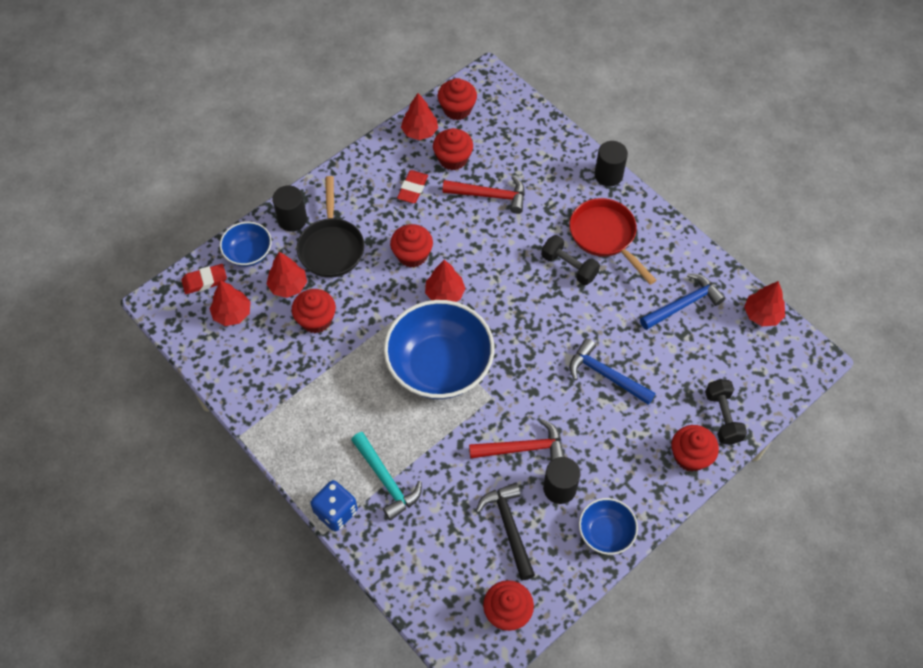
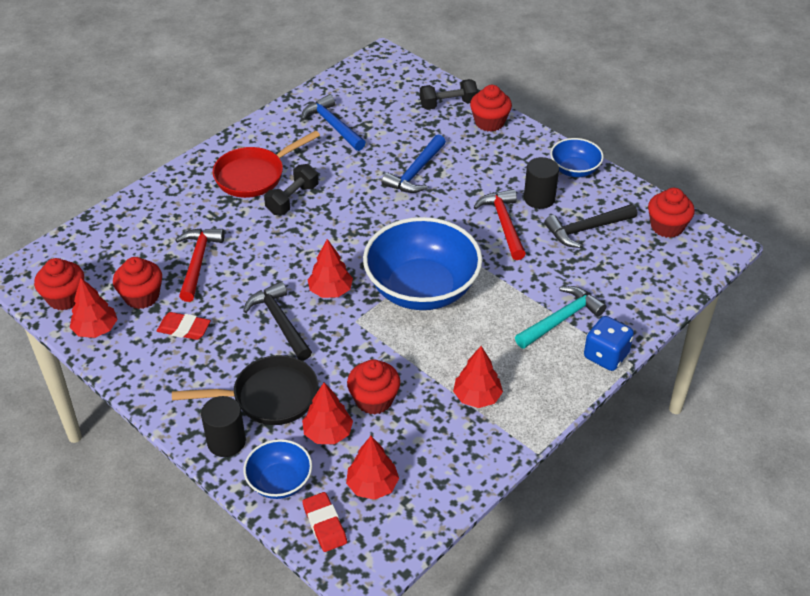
camera: 95 degrees left, 15 degrees down
red cupcake [390,224,433,268] -> black hammer [243,281,312,361]
black cylinder [594,141,628,186] -> none
red tree [744,281,785,326] -> red tree moved to [453,346,503,408]

